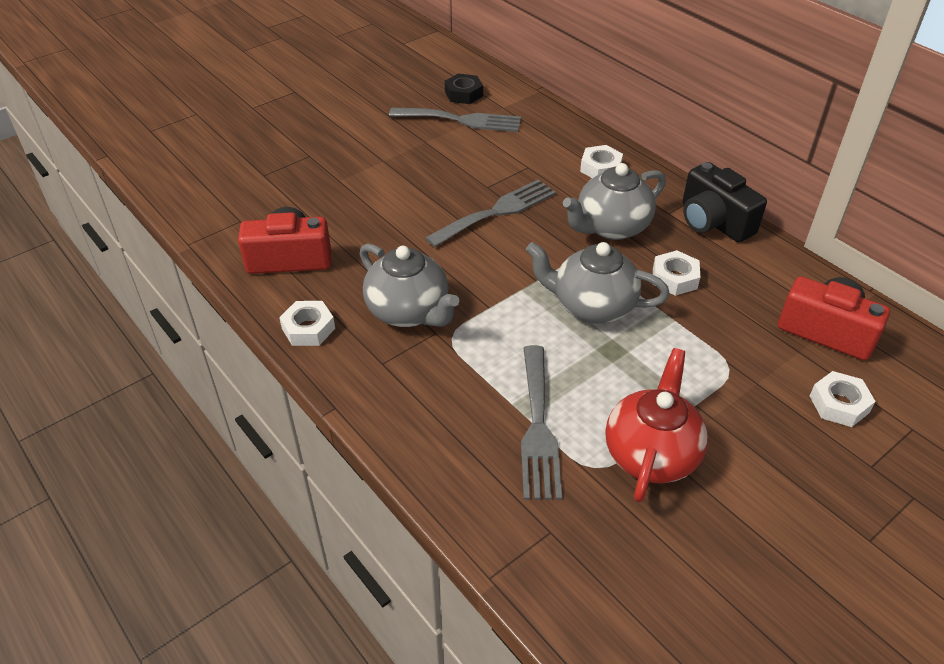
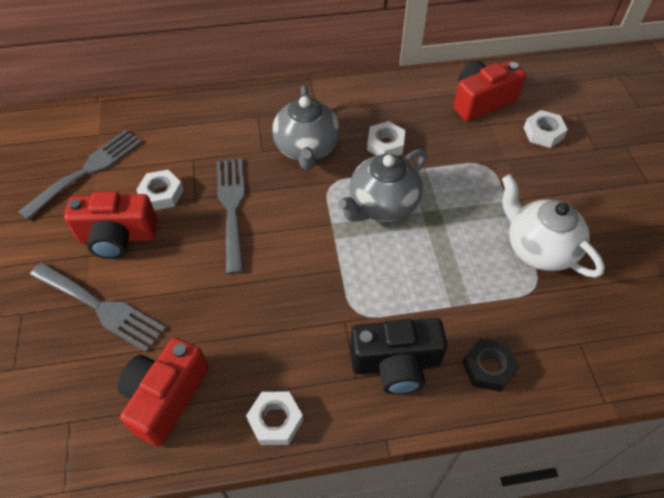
camera: 60 degrees left, 10 degrees up
grey teapot [360,243,459,327] -> none
black nut [445,74,483,104] -> black nut moved to [462,338,519,392]
grey fork [521,345,562,500] -> grey fork moved to [30,262,166,353]
white nut [580,145,623,178] -> white nut moved to [136,170,184,210]
red teapot [606,348,708,503] -> white teapot [502,174,605,278]
black camera [682,162,767,243] -> black camera moved to [350,318,447,395]
none -> red camera [64,191,158,259]

